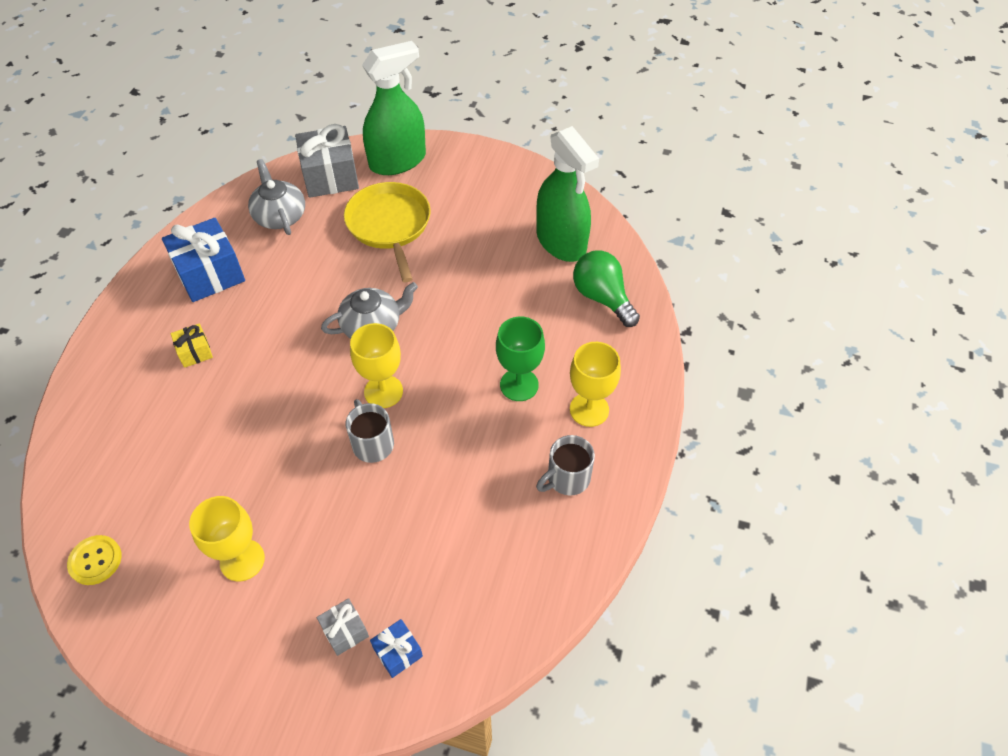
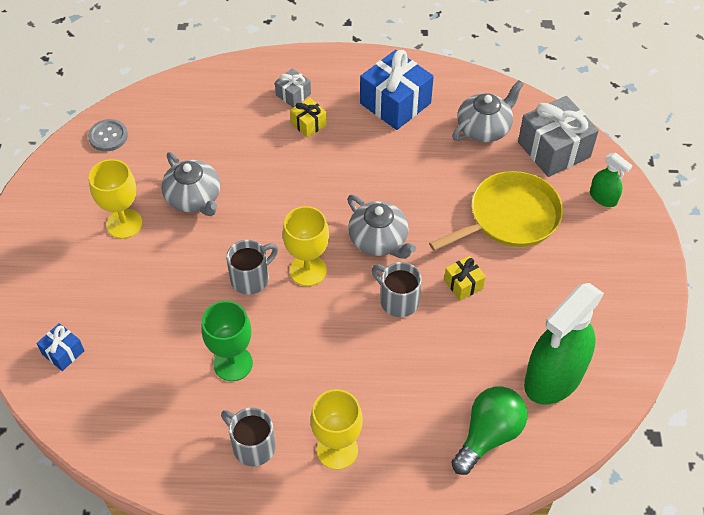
camera: 75 degrees right, 0 degrees up
yellow button [67,535,122,585] -> grey button [88,119,128,151]
grey gift [317,598,369,656] -> grey gift moved to [275,68,311,108]
green spray bottle [362,41,426,175] -> green spray bottle [590,153,633,207], size x0.46
green goblet [496,317,545,401] -> green goblet moved to [201,301,253,381]
none -> grey teapot [161,152,220,216]
none -> grey mug [372,262,422,317]
none -> yellow gift [444,256,486,300]

